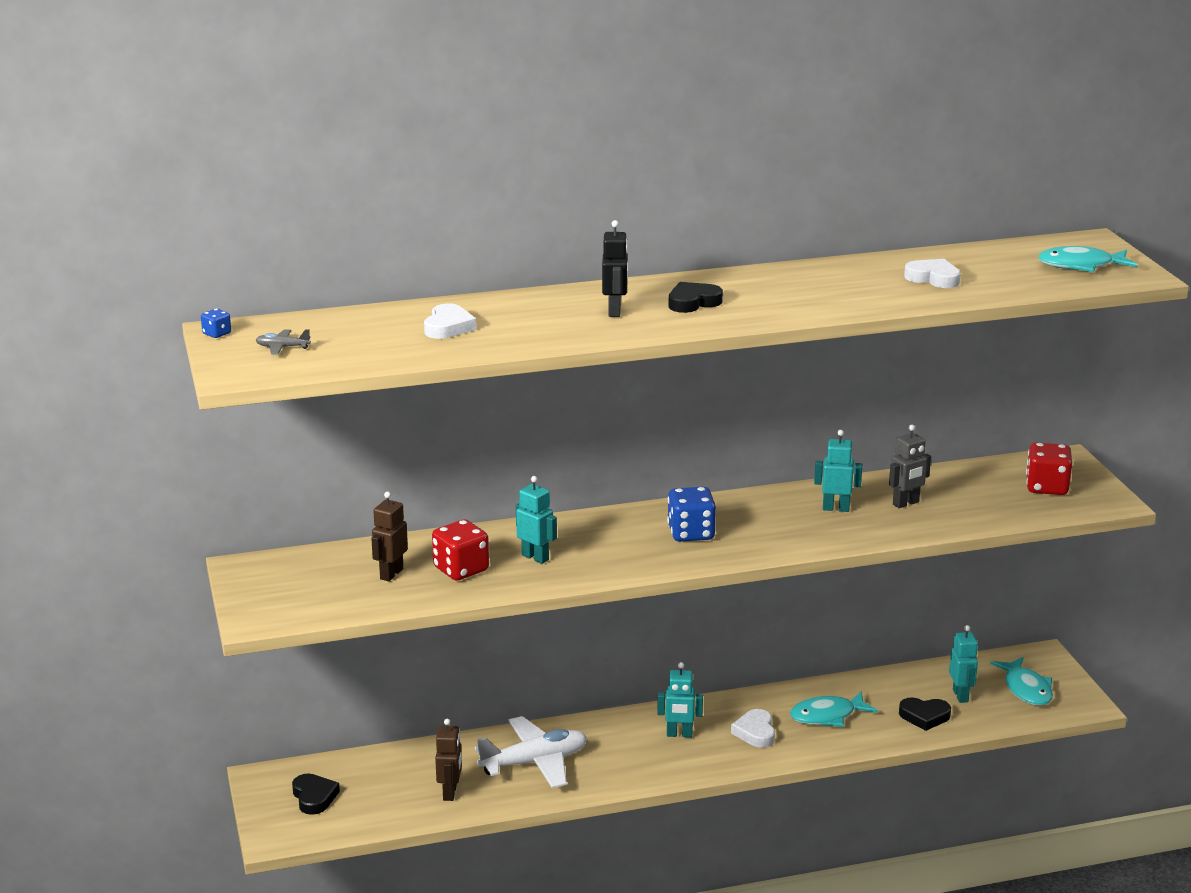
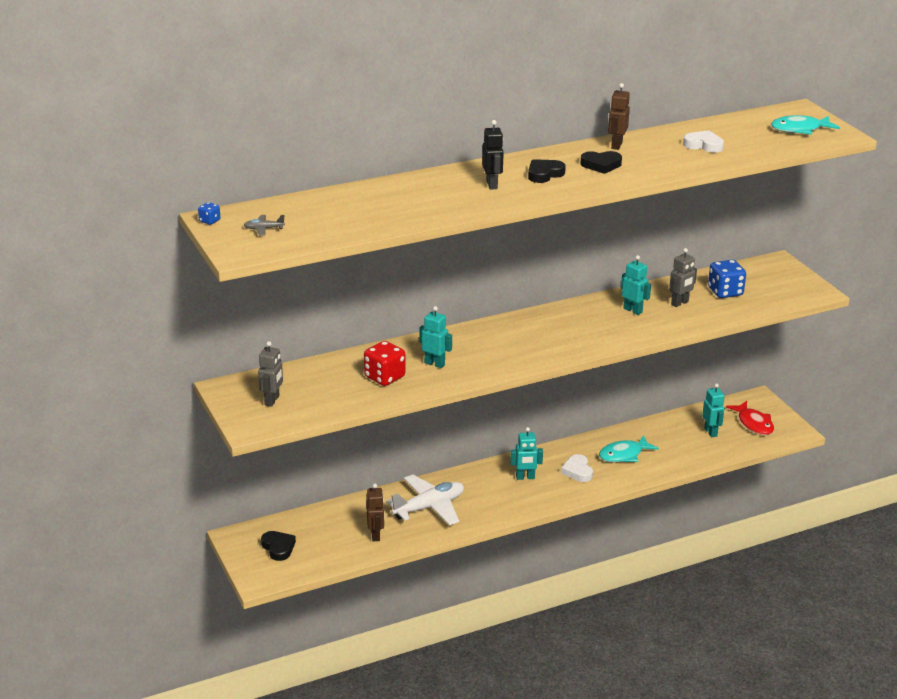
camera: 10 degrees left, 5 degrees up
brown robot [371,491,408,581] -> brown robot moved to [608,83,630,150]
white heart [424,303,476,339] -> none
blue dice [667,487,716,542] -> blue dice moved to [708,260,746,298]
turquoise robot [814,430,862,512] -> turquoise robot turned 45 degrees clockwise [621,255,651,315]
black heart [899,697,951,731] -> black heart moved to [580,151,622,174]
turquoise fish [990,657,1053,706] -> red fish [726,401,774,435]
red dice [1026,442,1072,495] -> none
none -> grey robot [258,341,283,407]

